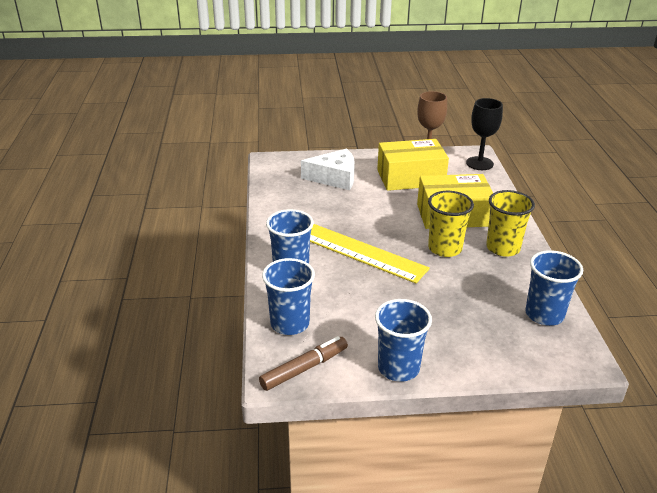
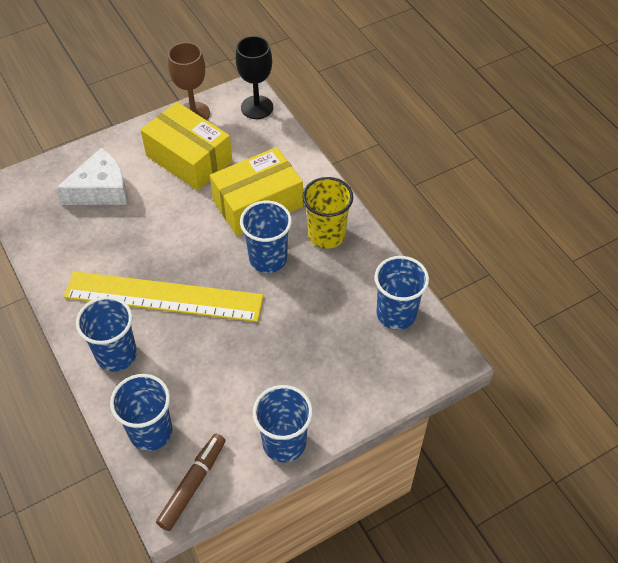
camera: 25 degrees left, 20 degrees up
yellow box [377,139,449,191] -> yellow box turned 75 degrees clockwise [141,102,232,191]
yellow cup [428,191,474,257] -> blue cup [240,201,292,273]

